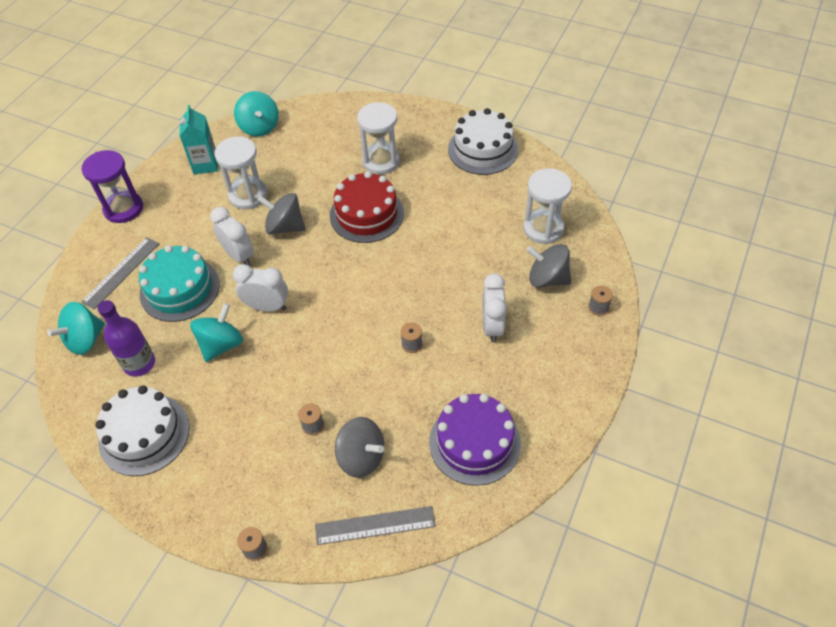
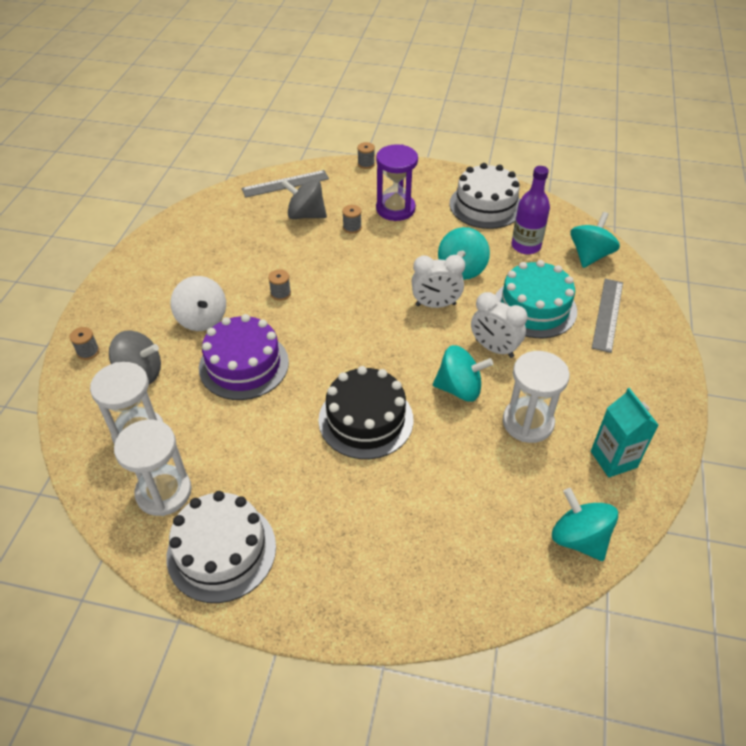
camera: 165 degrees right, 5 degrees down
purple hourglass [81,150,143,223] -> purple hourglass moved to [376,144,418,221]
grey spinning top [257,193,305,234] -> turquoise spinning top [433,345,493,402]
red cake [330,171,404,243] -> black cake [318,366,413,459]
white hourglass [357,102,400,174] -> white hourglass moved to [114,420,192,516]
purple cake [429,394,521,486] -> purple cake moved to [199,314,289,400]
white clock [483,273,507,343] -> white spinning top [170,276,226,331]

